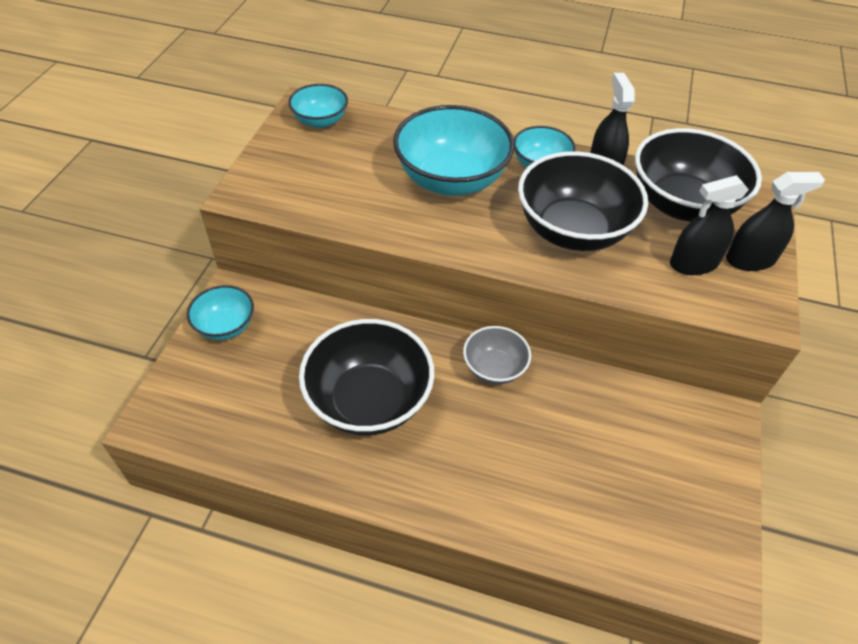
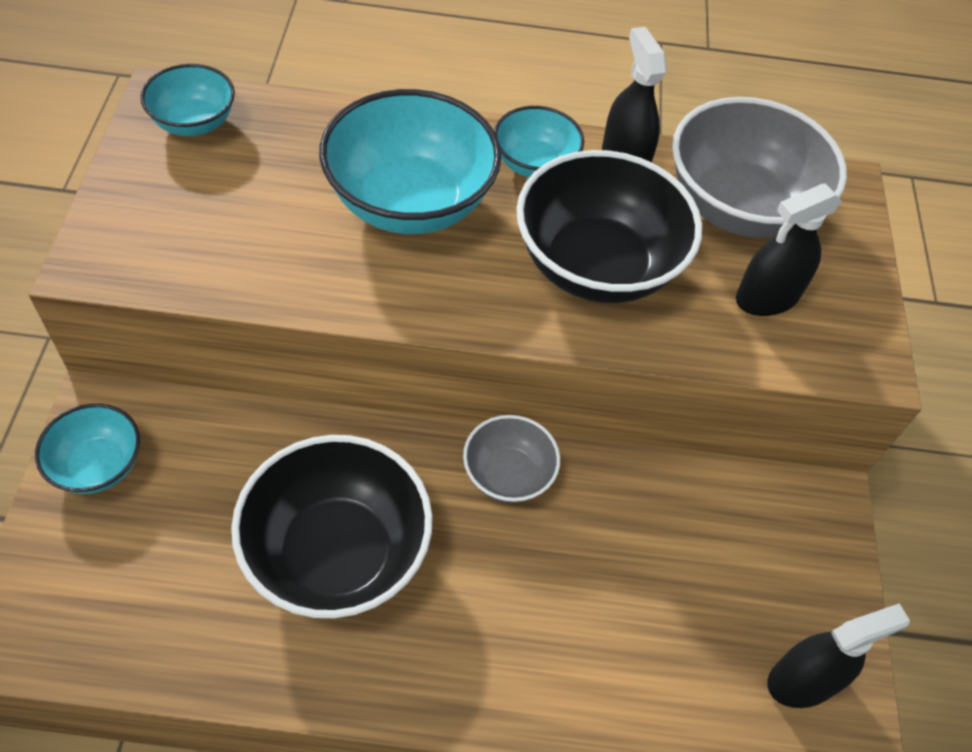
camera: 15 degrees left, 5 degrees up
black bowl [635,128,762,222] -> grey bowl [672,97,847,238]
black spray bottle [726,172,825,271] -> black spray bottle moved to [767,603,910,708]

